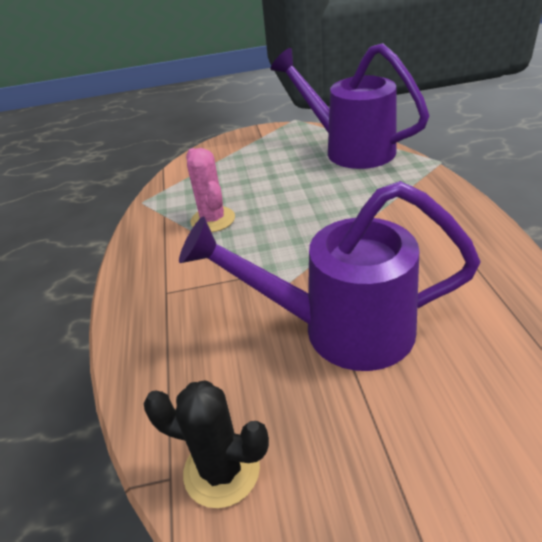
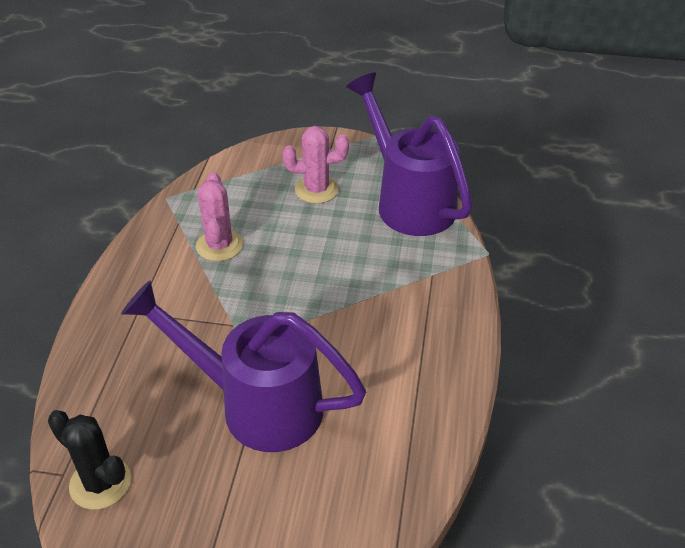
camera: 15 degrees right, 5 degrees up
none -> pink cactus [283,126,349,204]

